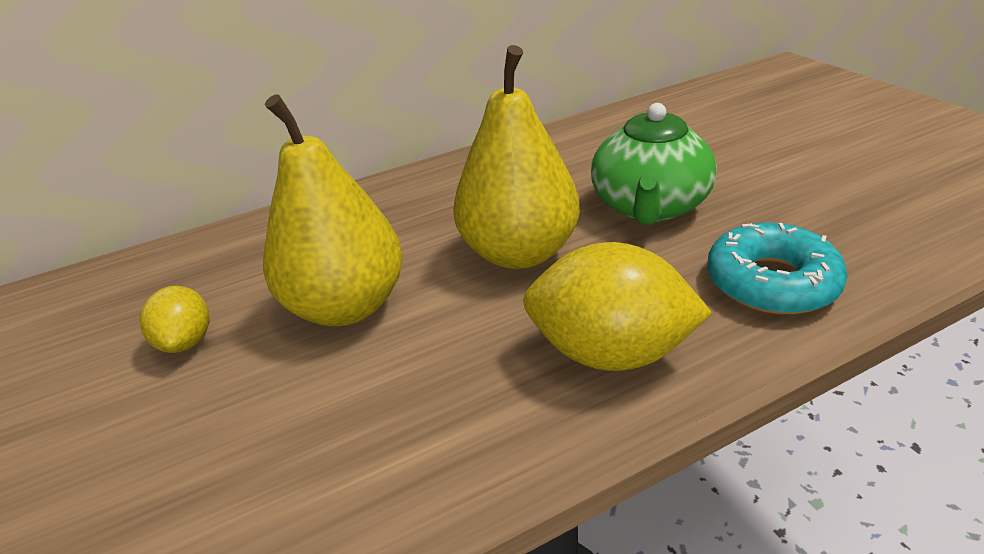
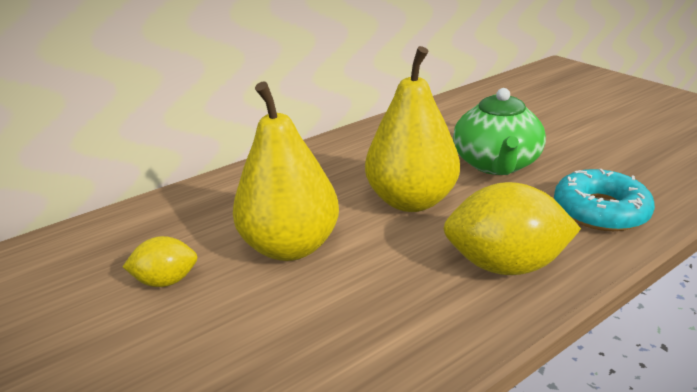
camera: 10 degrees left, 5 degrees down
yellow lemon [139,286,209,353] -> yellow lemon turned 75 degrees counterclockwise [123,236,197,287]

